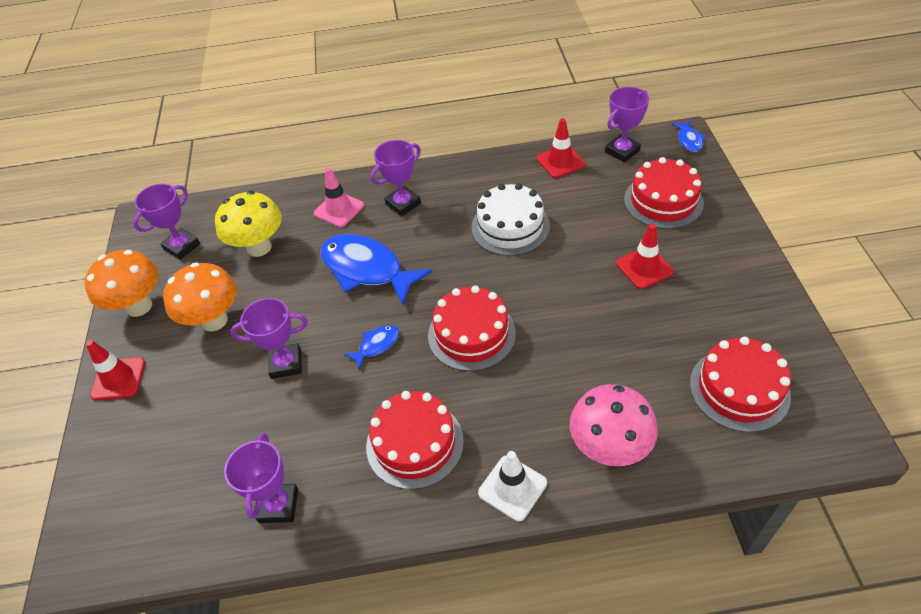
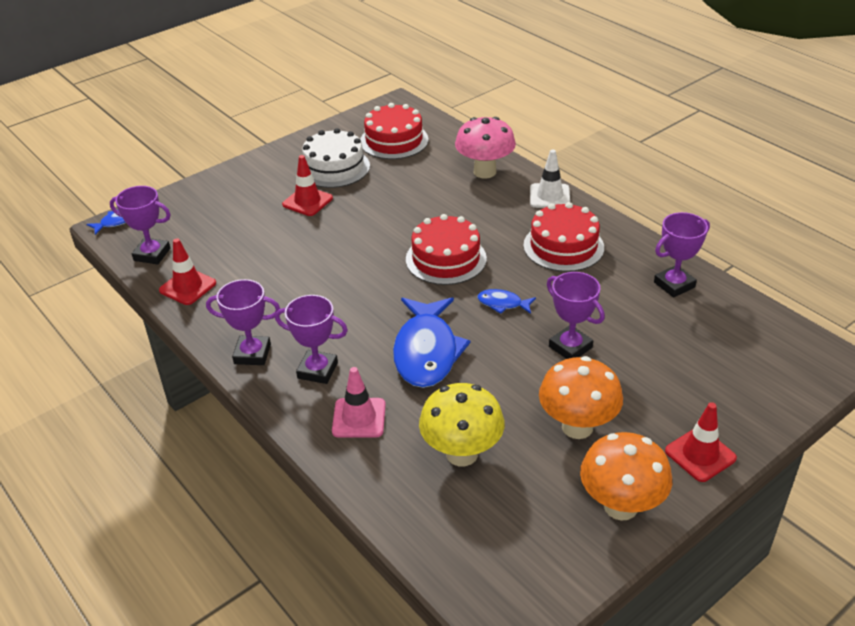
camera: 125 degrees left, 10 degrees down
purple trophy [133,184,200,260] -> purple trophy moved to [206,279,280,365]
white cake [472,183,550,256] -> white cake moved to [302,128,370,188]
red cake [624,157,704,229] -> none

